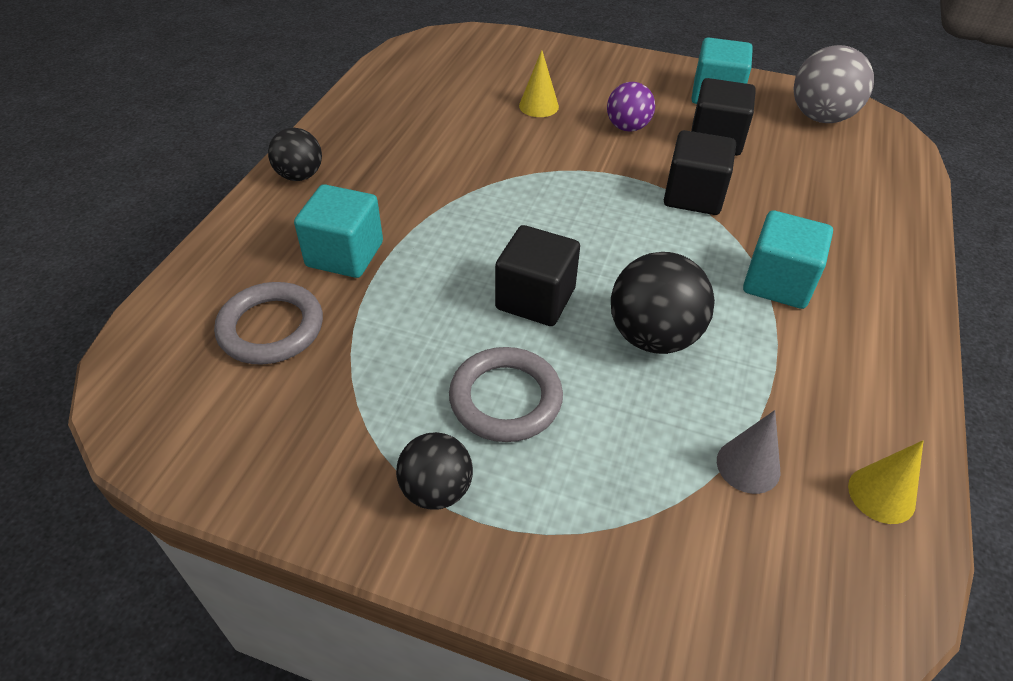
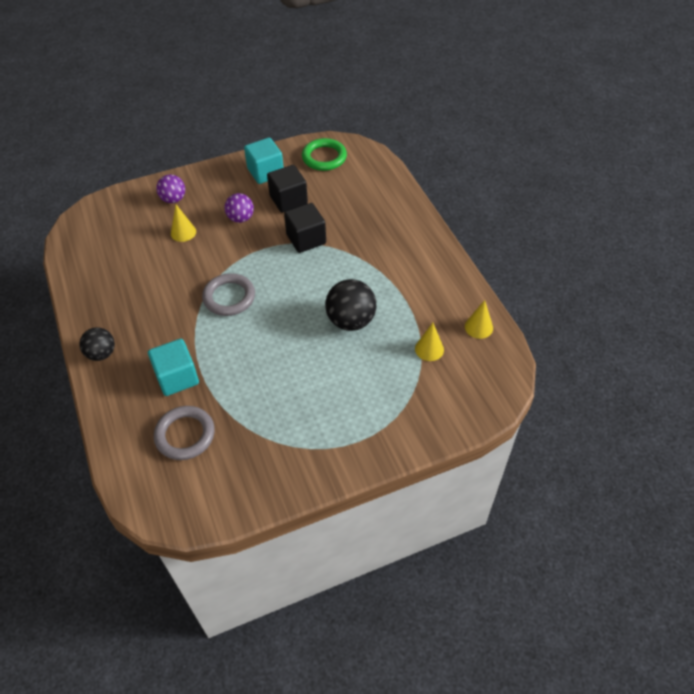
camera: 40 degrees left, 5 degrees up
black ball [396,432,473,510] -> none
grey ring [449,347,563,442] -> grey ring moved to [202,273,255,316]
black cube [495,225,580,326] -> none
grey cone [717,410,780,494] -> yellow cone [415,323,444,361]
turquoise cube [743,211,833,309] -> none
grey ball [793,45,874,123] -> green ring [302,138,347,171]
none -> purple ball [156,174,185,203]

